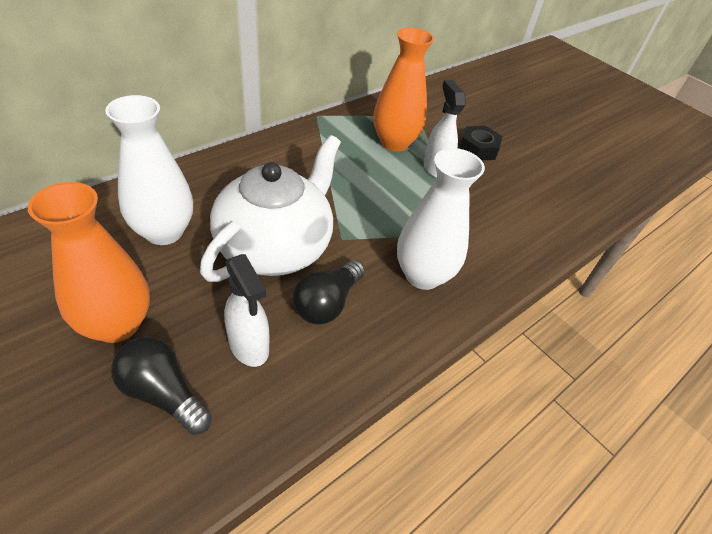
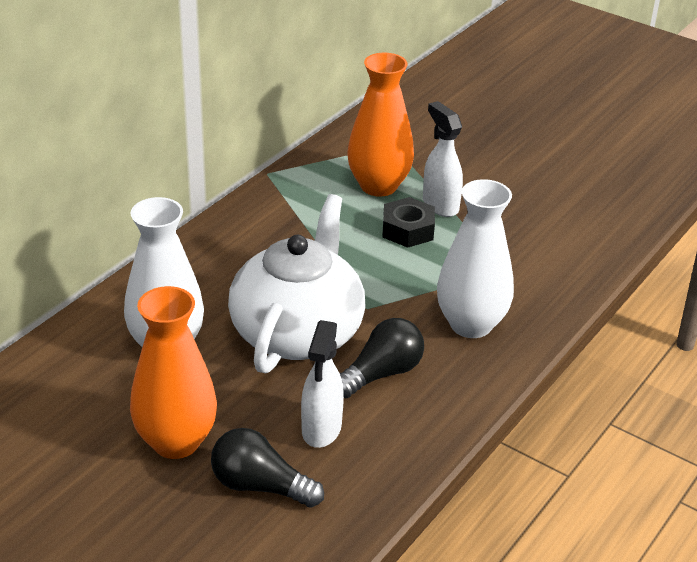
camera: 10 degrees left, 10 degrees down
white spray bottle [224,254,269,367] -> white spray bottle turned 60 degrees clockwise [301,320,344,448]
black light bulb [293,260,365,325] -> black light bulb turned 150 degrees counterclockwise [340,318,424,398]
black nut [459,126,502,160] -> black nut moved to [382,197,435,248]

